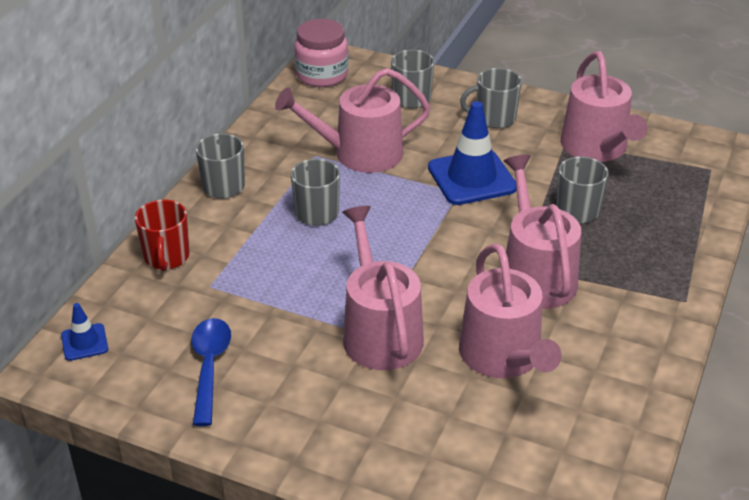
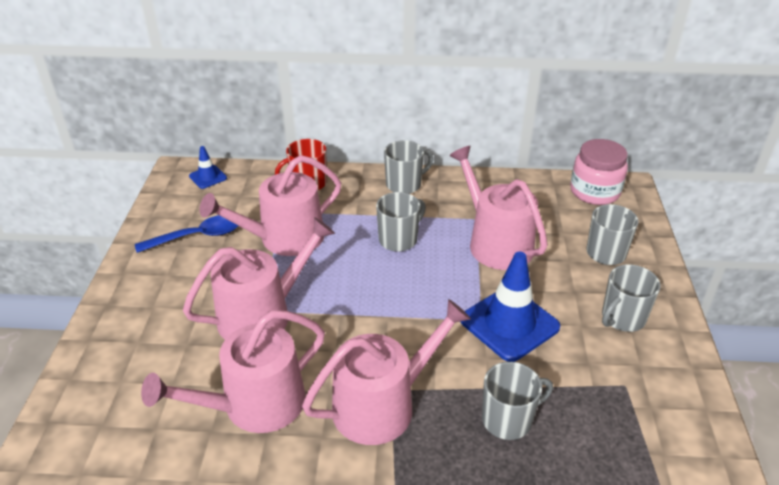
camera: 70 degrees right, 0 degrees up
grey mug [460,68,522,128] -> grey mug turned 105 degrees counterclockwise [602,264,661,332]
pink watering can [561,51,647,162] -> pink watering can moved to [200,155,341,256]

